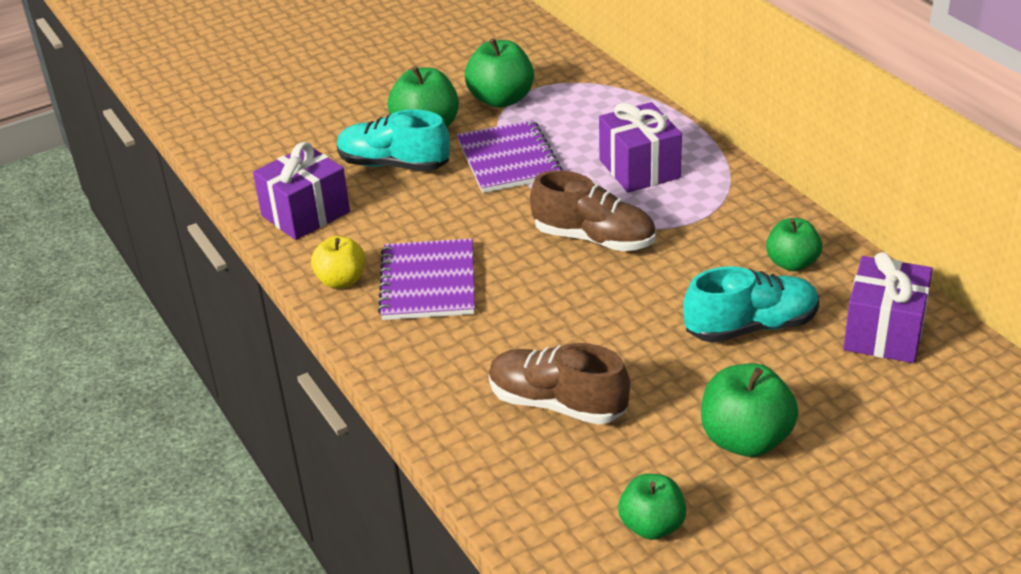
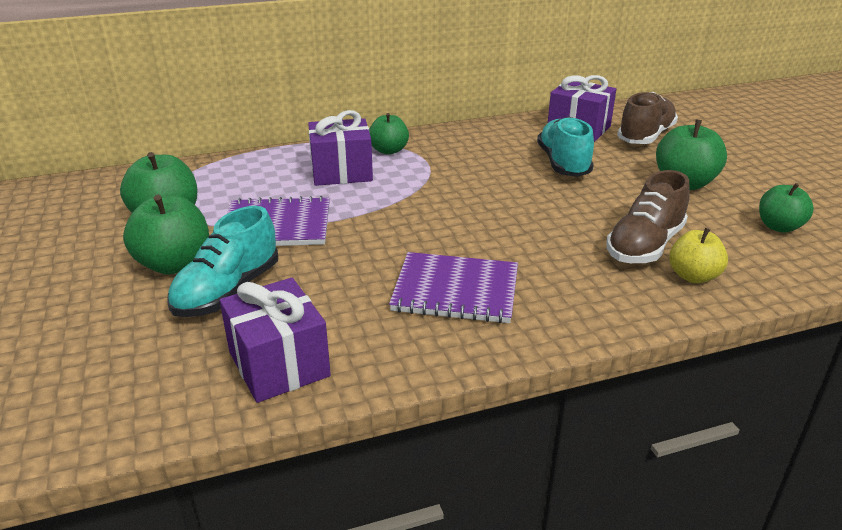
camera: 80 degrees left, 5 degrees down
yellow apple [311,236,365,289] -> yellow apple moved to [669,228,728,283]
brown shoe [530,170,655,251] -> brown shoe moved to [617,92,678,144]
green apple [766,218,822,271] -> green apple moved to [369,113,409,155]

